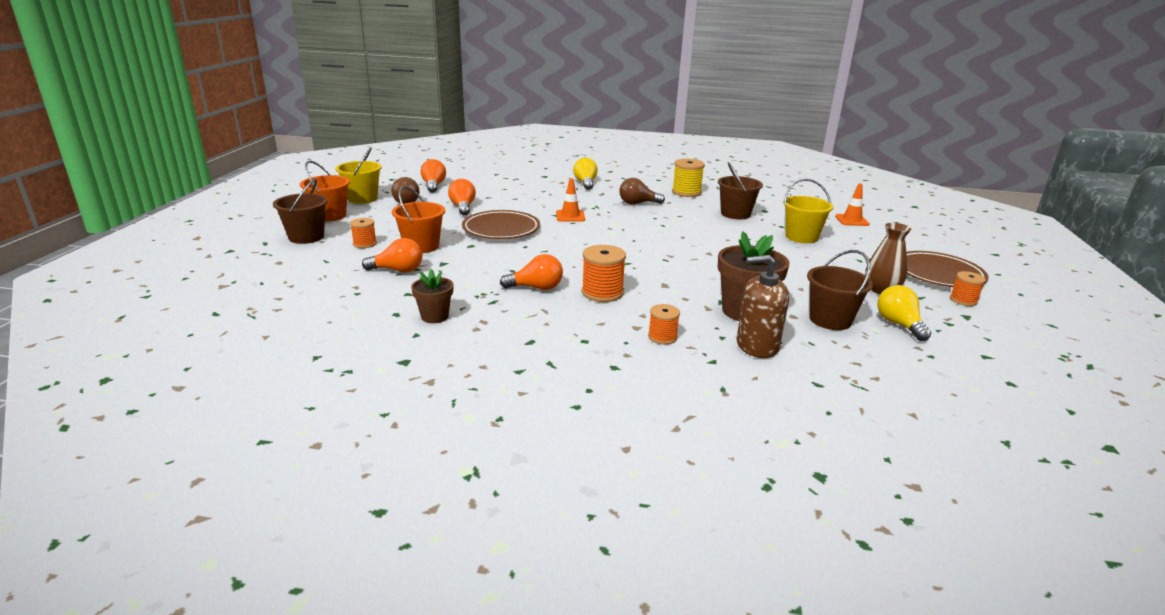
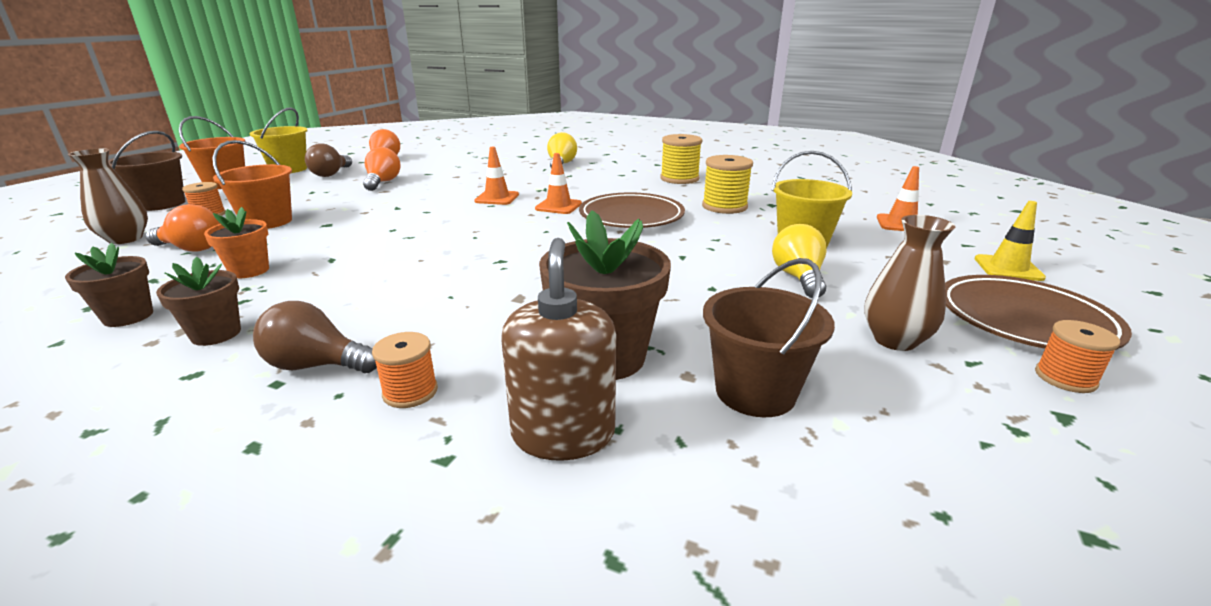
camera: 15 degrees right, 0 degrees up
brown plate [462,210,540,239] -> brown plate moved to [579,192,685,228]
orange light bulb [500,254,563,290] -> none
orange spool [581,245,626,302] -> none
brown light bulb [619,178,665,204] -> brown light bulb moved to [253,301,377,373]
brown bucket [718,162,763,219] -> yellow spool [702,155,753,214]
brown soap dispenser [737,255,789,358] -> brown soap dispenser turned 75 degrees clockwise [501,238,616,461]
yellow light bulb [877,285,931,341] -> yellow light bulb moved to [772,224,827,298]
none -> brown vase [68,148,148,244]
none -> brown flower pot [156,257,241,346]
none -> orange flower pot [204,207,269,278]
none -> orange traffic cone [535,153,582,214]
none -> yellow traffic cone [974,201,1046,281]

